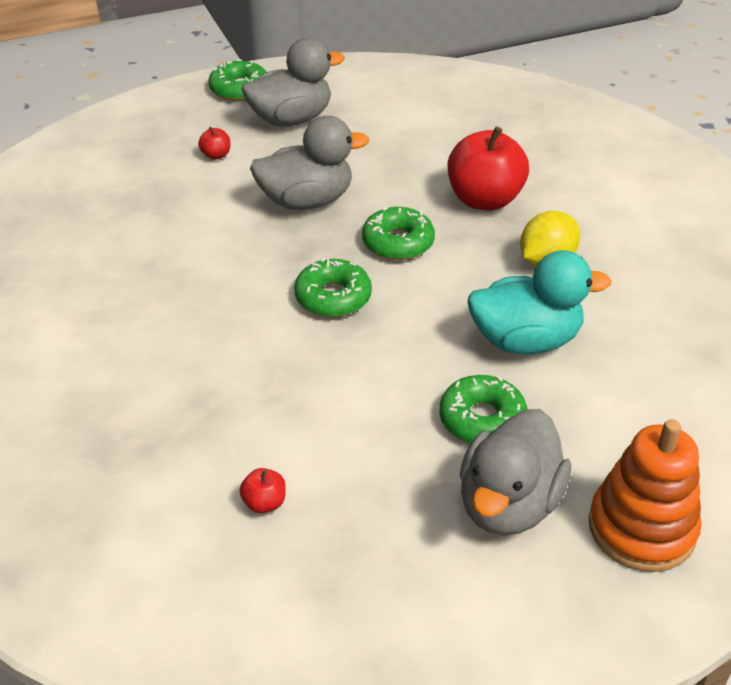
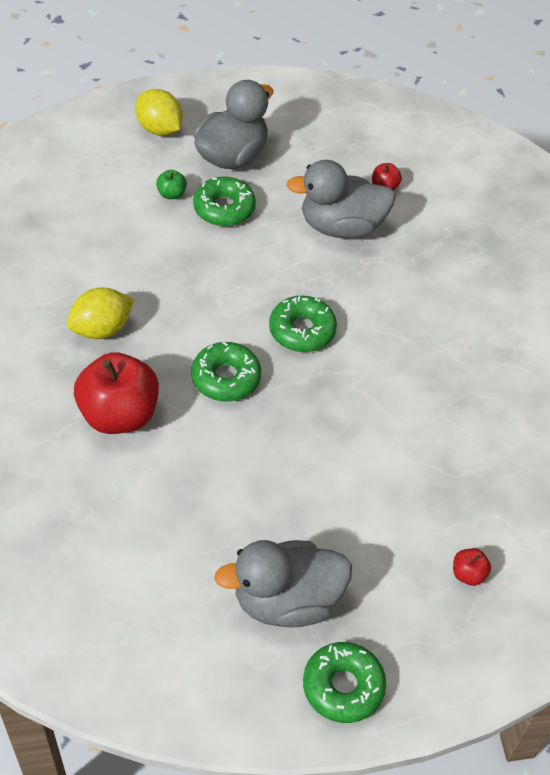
camera: 170 degrees left, 10 degrees up
red apple [198,127,230,160] -> red apple moved to [453,548,491,586]
grey duck [250,116,369,210] -> grey duck moved to [286,160,396,238]
turquoise duck [467,250,611,354] -> none
orange stacking toy [589,419,701,572] -> yellow lemon [135,89,182,136]
none -> green apple [156,170,187,199]

